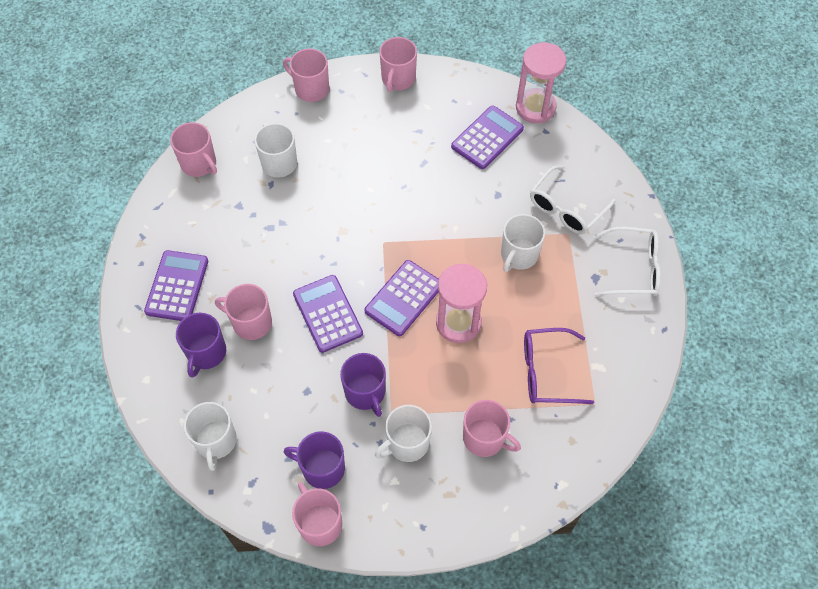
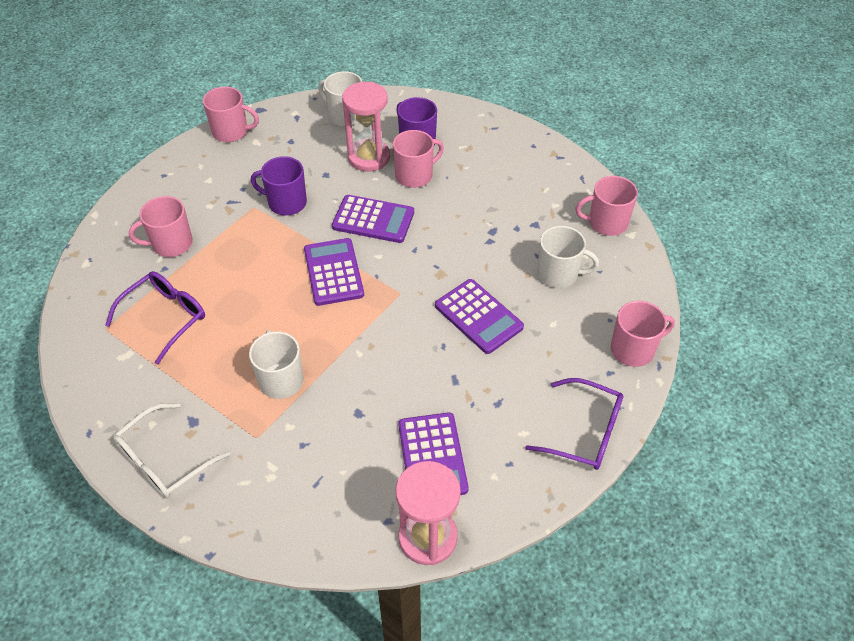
camera: 130 degrees right, 10 degrees down
purple calculator [144,250,208,321] -> purple calculator moved to [435,279,524,354]
purple mug [284,431,345,489] -> none
white mug [375,405,432,462] -> none
pink mug [380,37,417,92] -> purple glasses [525,378,623,470]
pink hourglass [436,263,487,343] -> pink hourglass moved to [342,82,390,172]
white glasses [530,165,616,234] -> none

